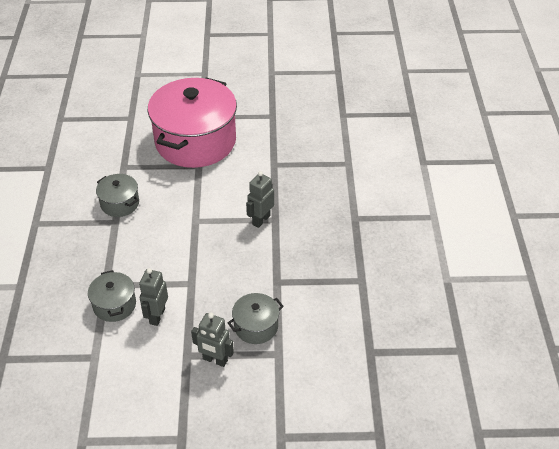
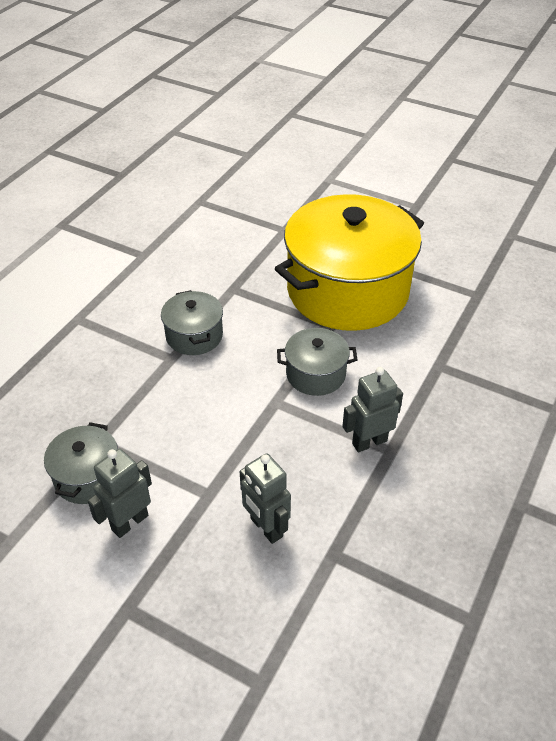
camera: 30 degrees right, 0 degrees up
pink pot [148,78,237,168] -> yellow pot [275,194,424,331]
grey robot [191,313,234,367] -> grey robot moved to [240,453,291,544]
grey pot [228,293,284,344] -> grey pot moved to [277,328,357,396]

